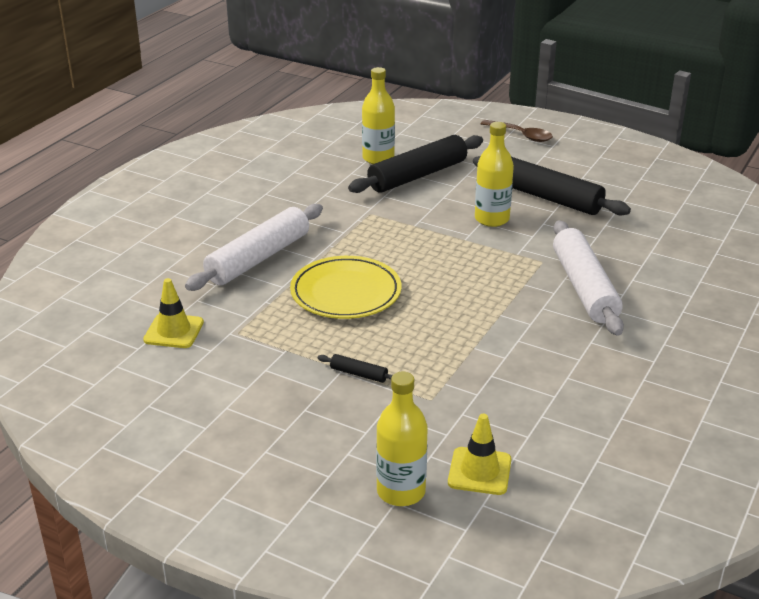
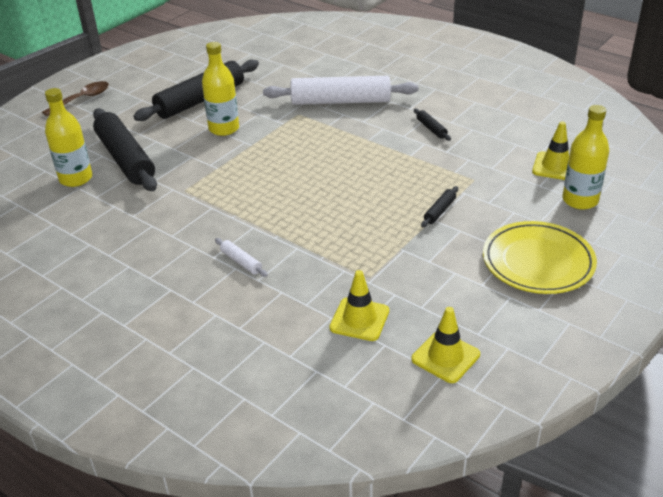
camera: 80 degrees left, 5 degrees up
white rolling pin [185,204,323,291] -> white rolling pin [215,238,268,277], size x0.41
yellow plate [290,256,401,319] -> yellow plate moved to [483,221,597,294]
none -> yellow traffic cone [412,307,480,383]
none -> black rolling pin [414,109,451,141]

